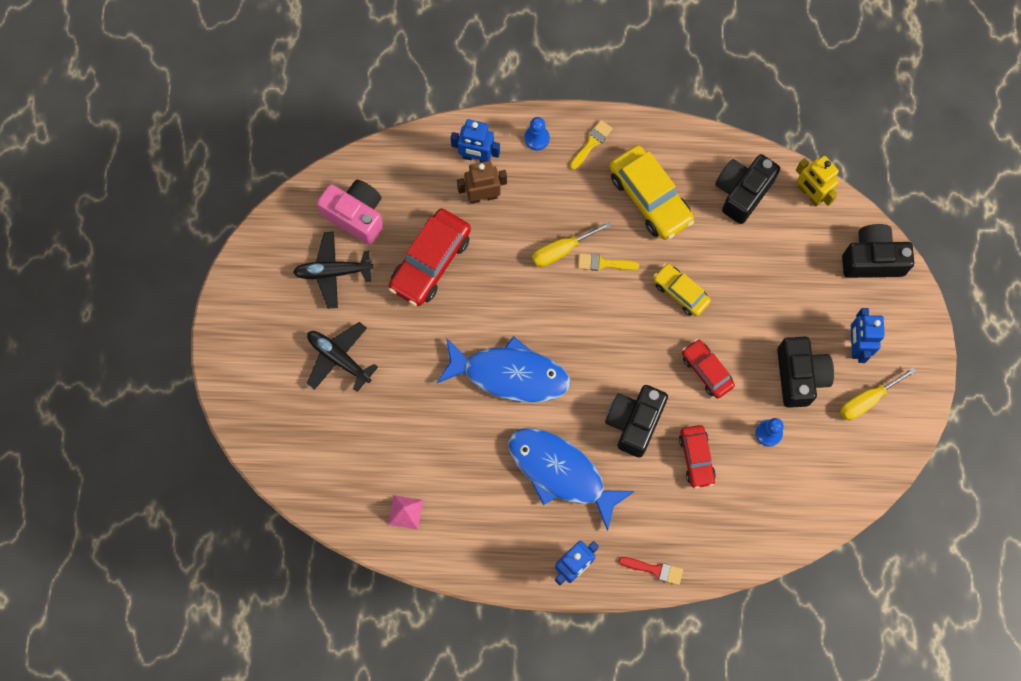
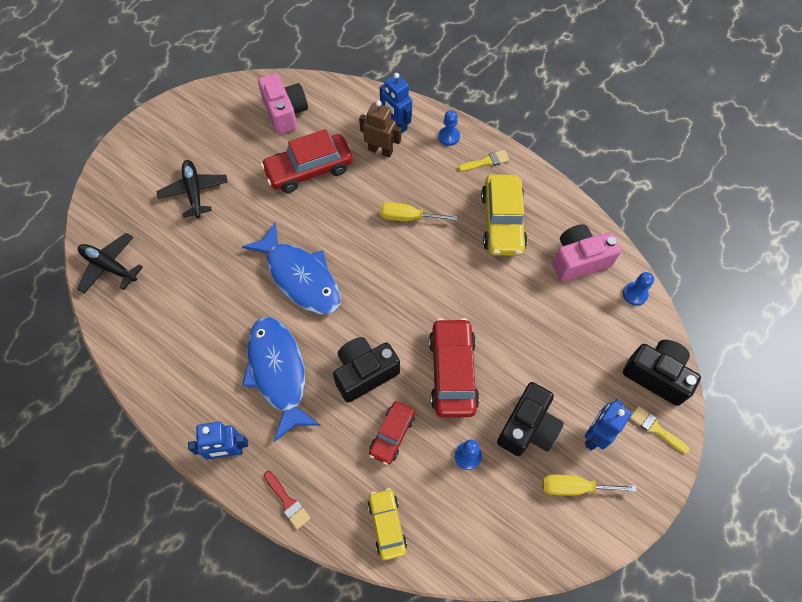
camera: 35 degrees right, 10 degrees down
black plane [293,232,374,309] -> black plane moved to [77,233,143,294]
pink pyramid [388,495,423,529] -> none
yellow brush [578,253,639,271] -> yellow brush moved to [630,406,690,454]
yellow car [653,263,711,316] -> yellow car moved to [368,488,407,560]
red car [682,339,735,398] -> red car [429,318,480,418], size x1.68
black camera [715,154,780,224] -> pink camera [553,224,621,282]
yellow robot [796,156,839,207] -> blue pawn [623,272,654,306]

